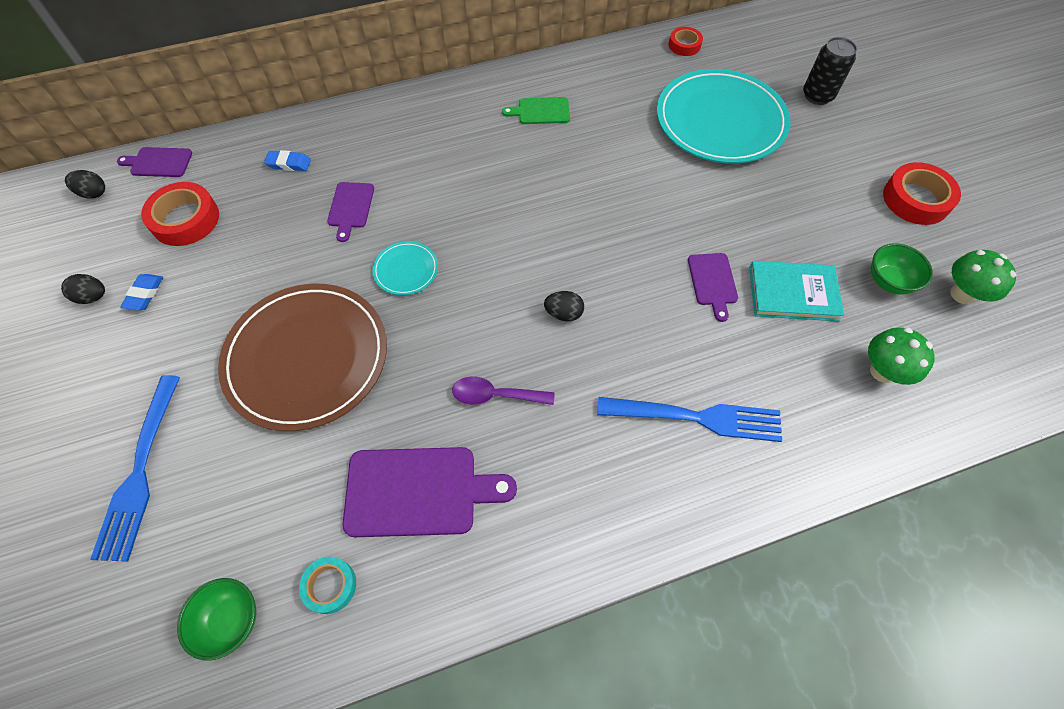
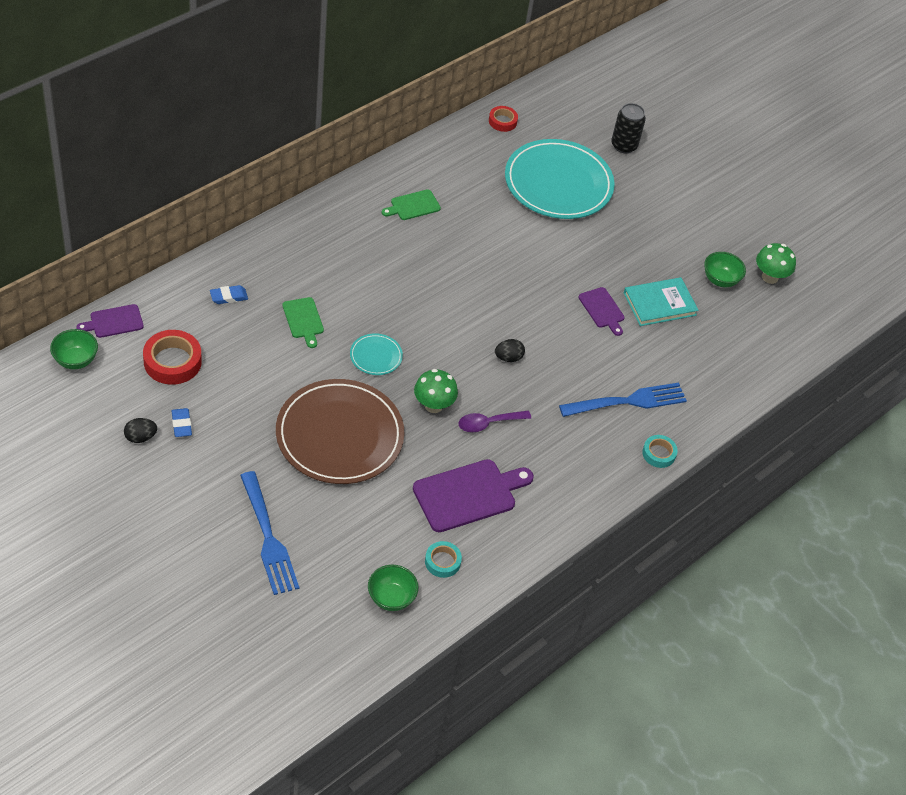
camera: 30 degrees left, 10 degrees down
black egg [65,170,105,199] -> green bowl [50,329,98,369]
purple cutting board [327,182,374,242] -> green cutting board [282,297,324,348]
green mushroom [868,327,935,385] -> green mushroom moved to [414,369,458,413]
red tape [883,162,961,225] -> none
none -> turquoise tape [642,435,678,468]

